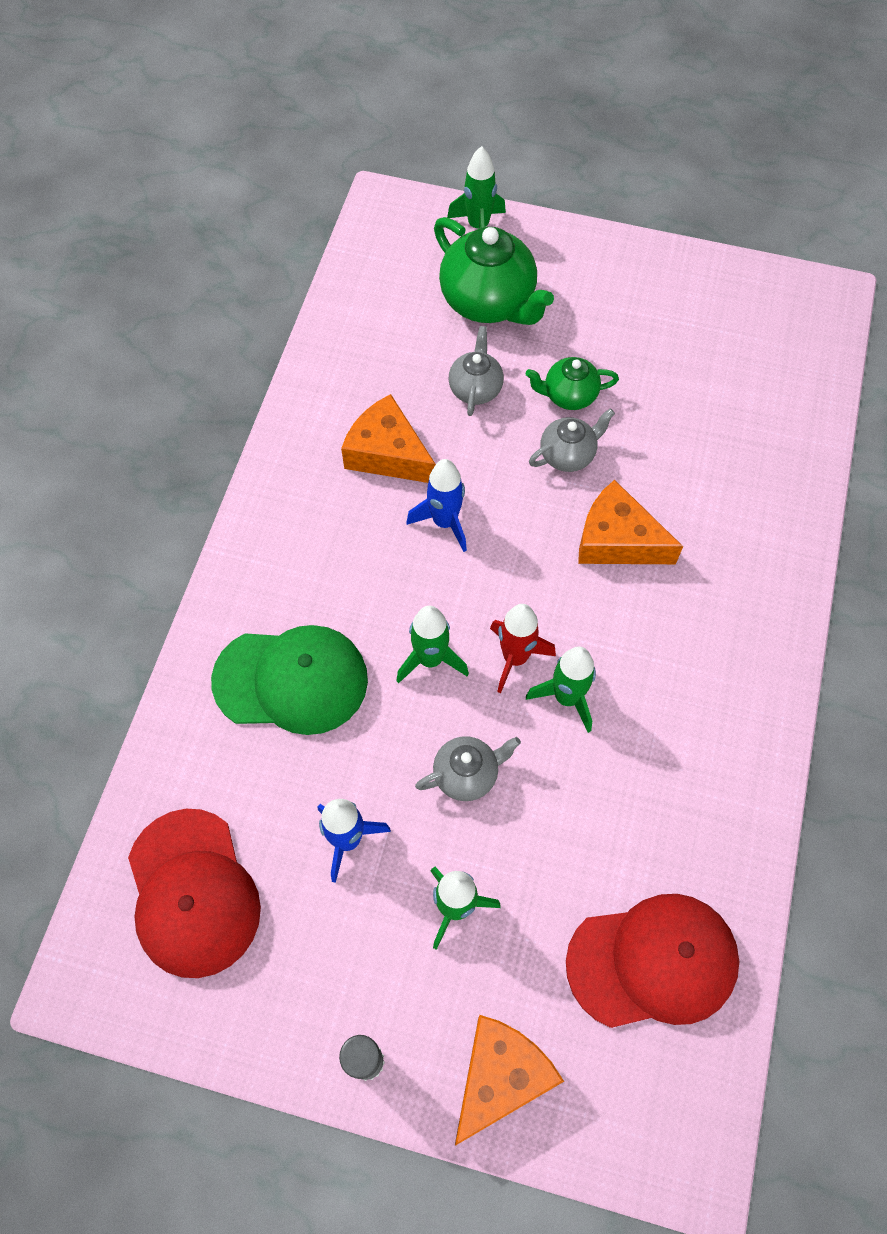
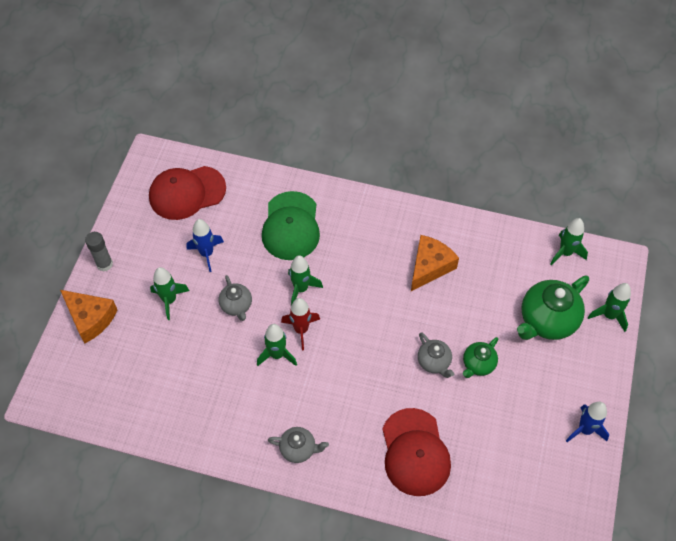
camera: 90 degrees right, 5 degrees down
blue rocket [407,459,467,552] -> blue rocket moved to [566,402,609,442]
grey teapot [449,326,504,416] -> grey teapot moved to [268,427,329,463]
green teapot [525,357,619,410] -> green teapot turned 135 degrees counterclockwise [463,337,498,378]
red cap [566,894,739,1028] -> red cap moved to [382,408,451,496]
orange cheese [578,480,683,564] -> none
none -> green rocket [550,218,588,266]

